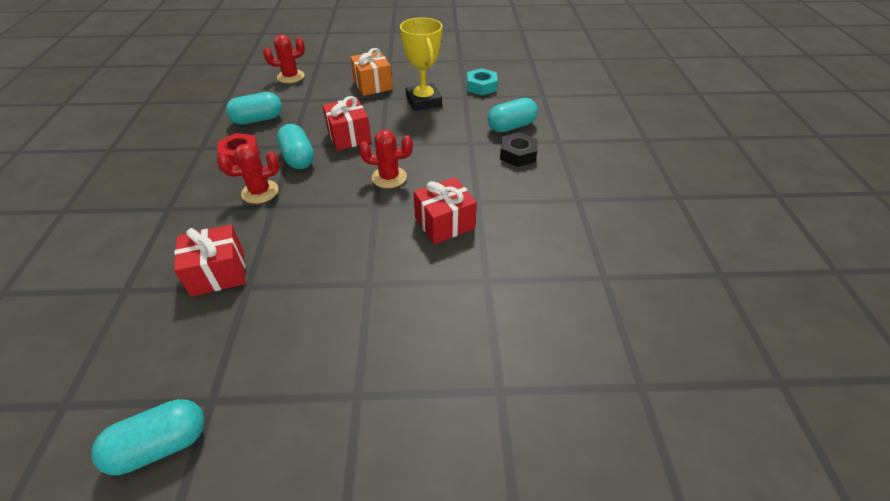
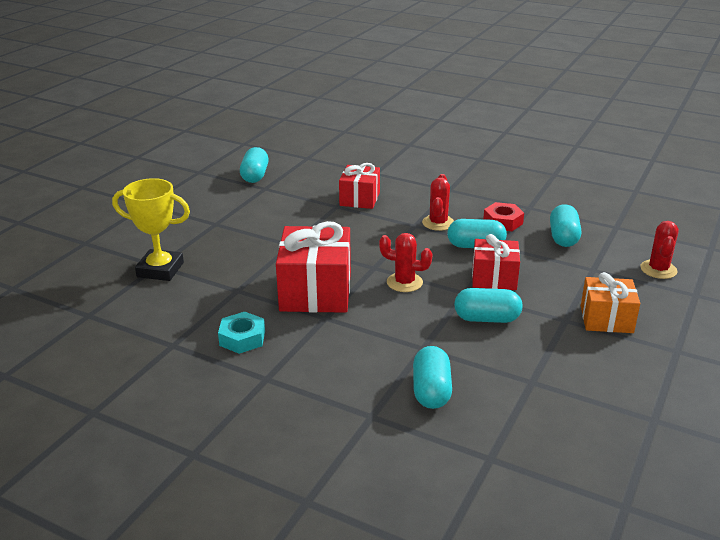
camera: 120 degrees right, 15 degrees down
red cactus [359,130,413,188] -> red cactus turned 75 degrees clockwise [379,233,432,292]
yellow trophy [400,17,442,111] -> yellow trophy moved to [112,178,190,281]
red gift [413,177,477,244] -> red gift [276,221,351,313], size x1.62
turquoise nut [467,68,498,95] -> turquoise nut moved to [218,312,265,354]
black nut [500,132,538,167] -> none
none -> turquoise capsule [454,288,523,323]

